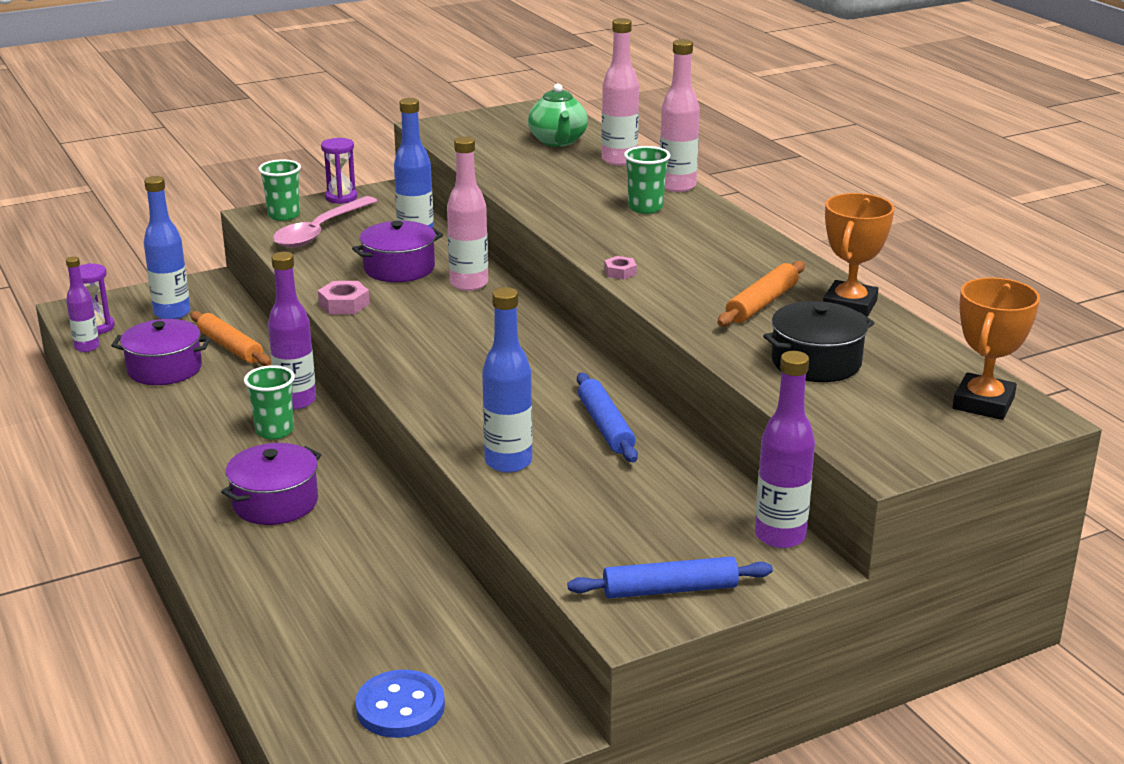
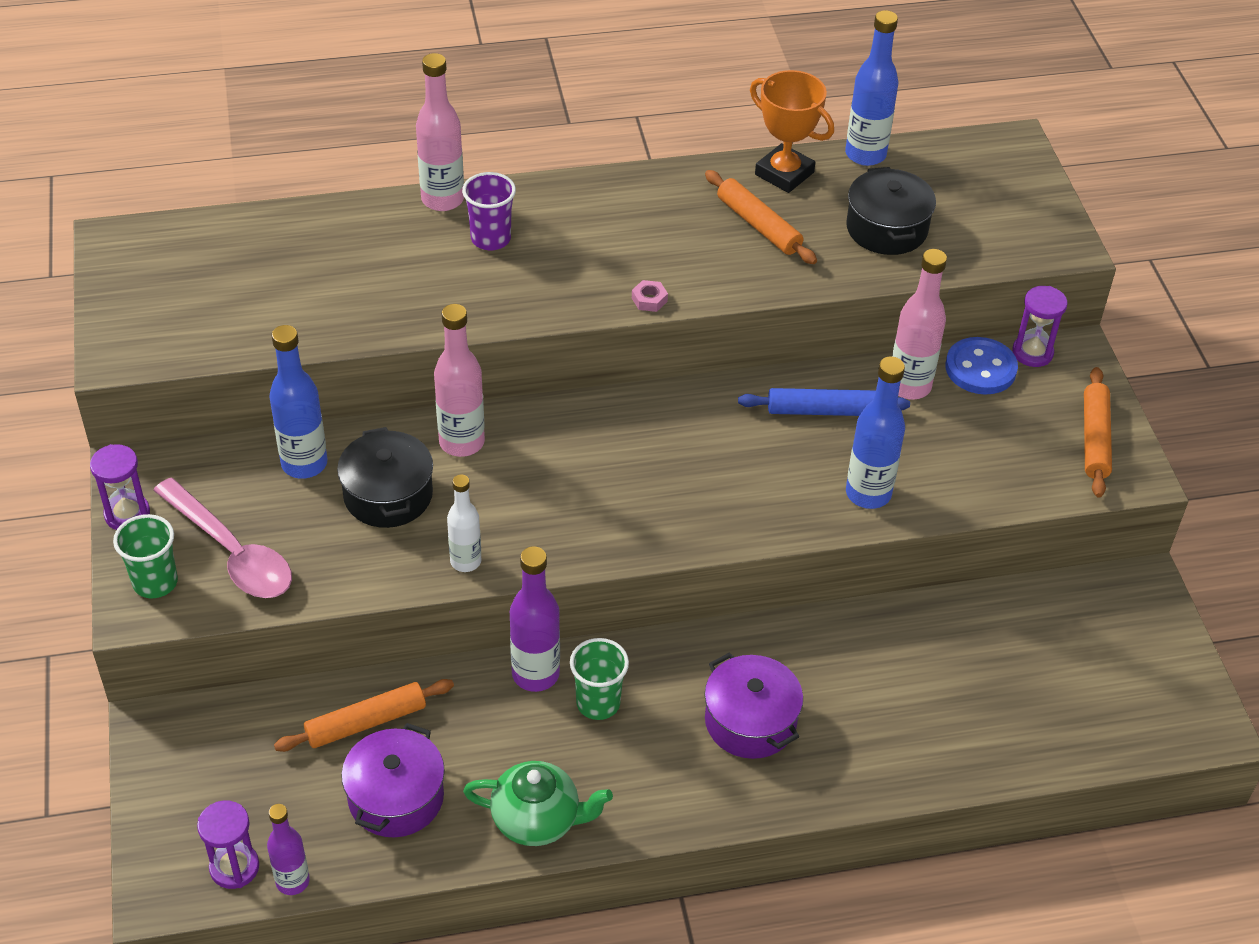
camera: 75 degrees left, 20 degrees up
blue bottle [144,176,190,319] -> blue bottle moved to [845,10,898,166]
pink nut [318,281,370,315] -> white bottle [447,474,481,572]
purple pot [352,221,443,282] -> black pot [337,427,433,528]
blue button [355,670,445,738] -> blue button moved to [945,337,1018,395]
green teapot [528,84,588,147] -> green teapot moved to [463,761,613,846]
blue rolling pin [568,556,773,598] -> orange rolling pin [1084,367,1112,498]
pink bottle [601,18,639,166] -> pink bottle moved to [892,249,947,399]
green cup [624,146,670,214] -> purple cup [462,172,516,250]
purple bottle [755,351,815,548] -> purple hourglass [1012,286,1068,367]
orange trophy [953,277,1040,420] -> none

